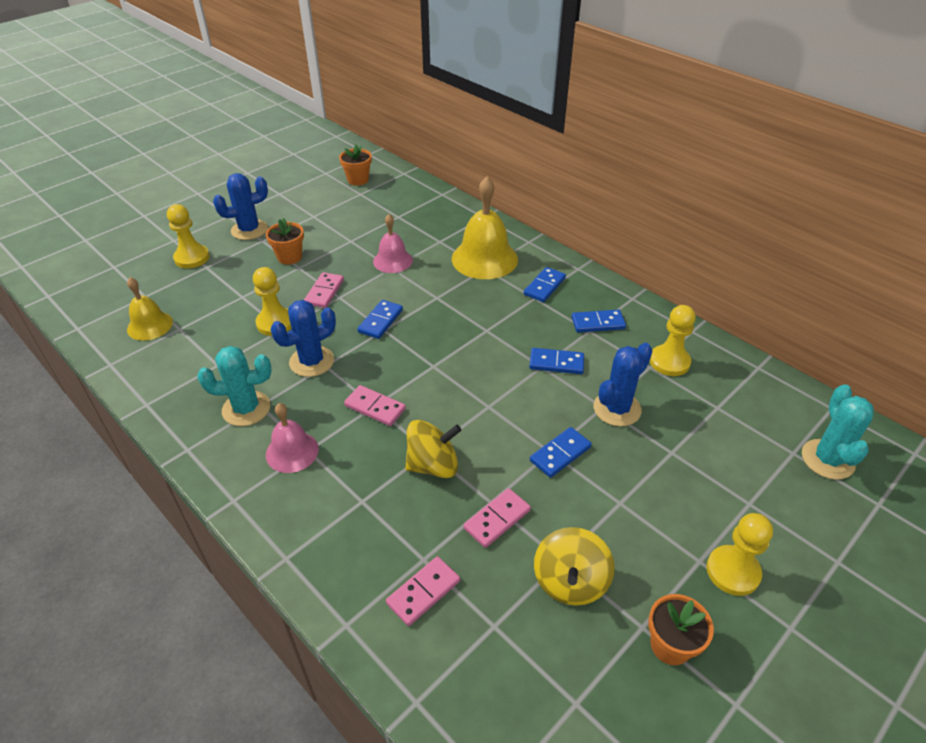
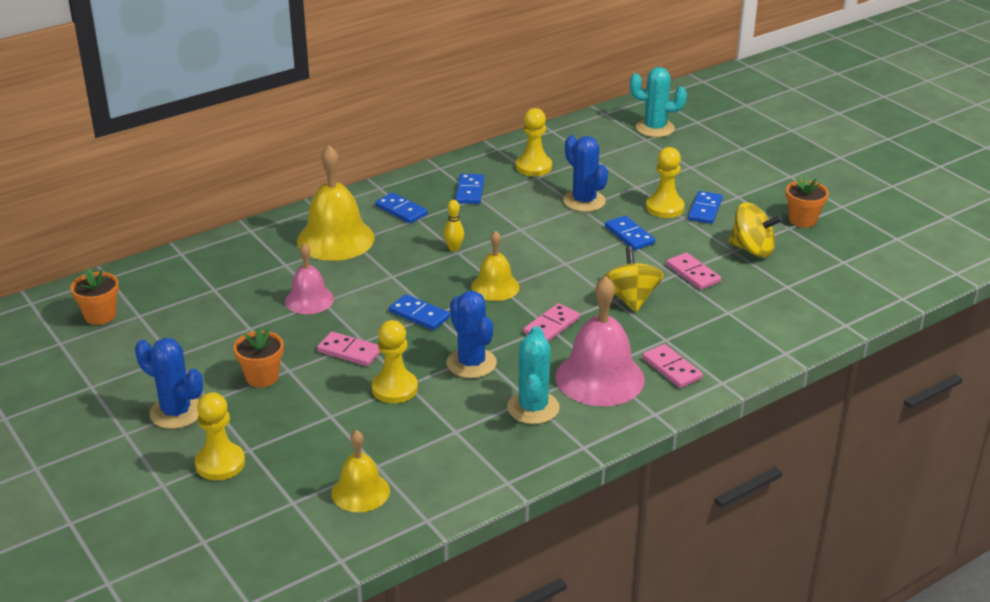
camera: 80 degrees left, 10 degrees down
blue cactus [213,173,268,240] -> blue cactus turned 45 degrees counterclockwise [135,338,203,429]
pink bell [266,403,319,473] -> pink bell [555,276,645,406], size x1.68
pink domino [386,556,460,626] -> pink domino moved to [642,344,703,388]
blue domino [529,348,584,374] -> blue domino moved to [688,191,723,224]
yellow pawn [707,513,773,596] -> yellow pawn moved to [646,147,685,218]
none -> yellow bowling pin [444,200,464,251]
none -> yellow bell [471,231,519,301]

